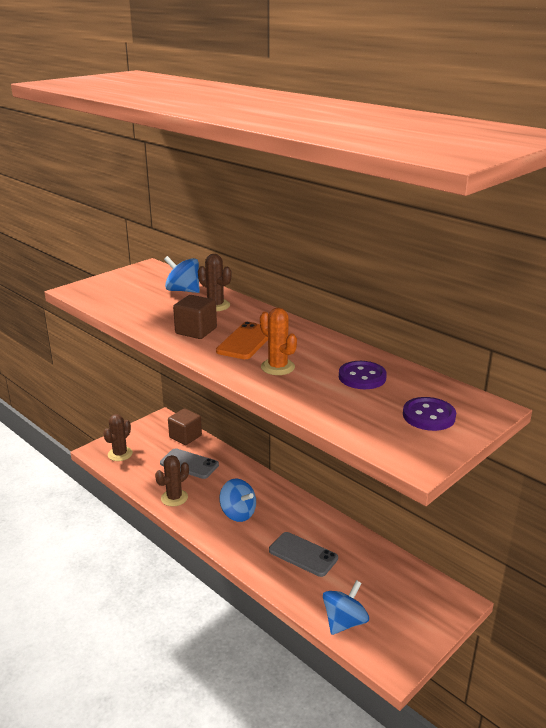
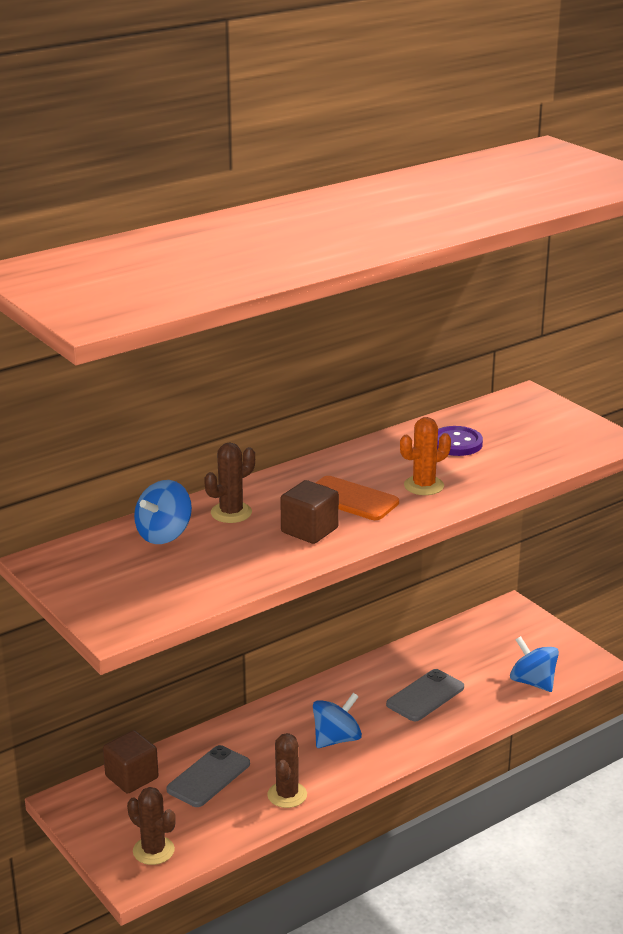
camera: 80 degrees left, 0 degrees up
brown cactus [155,455,189,506] -> brown cactus turned 45 degrees clockwise [267,733,307,808]
purple button [403,397,456,431] -> none

